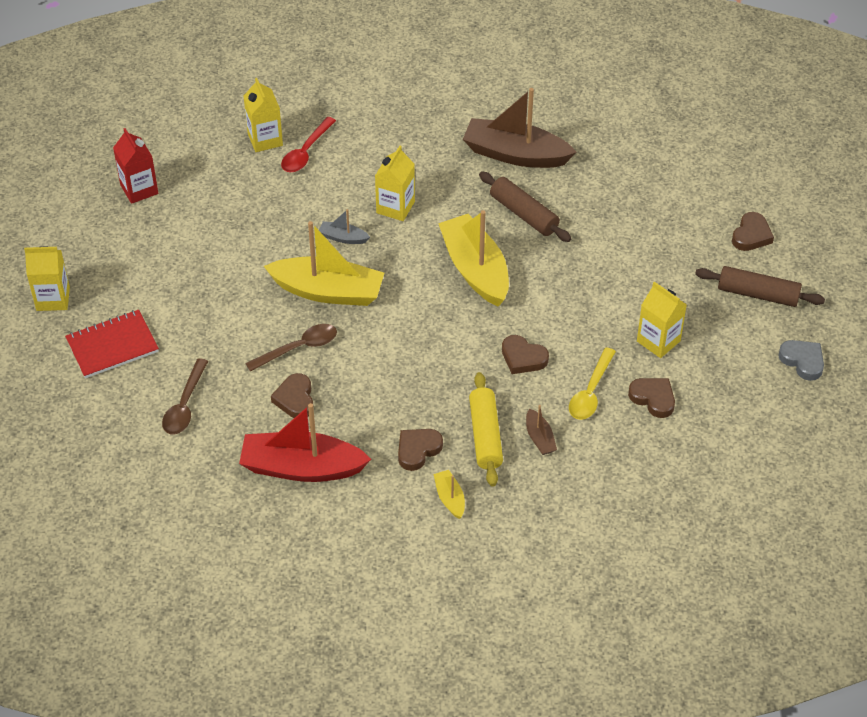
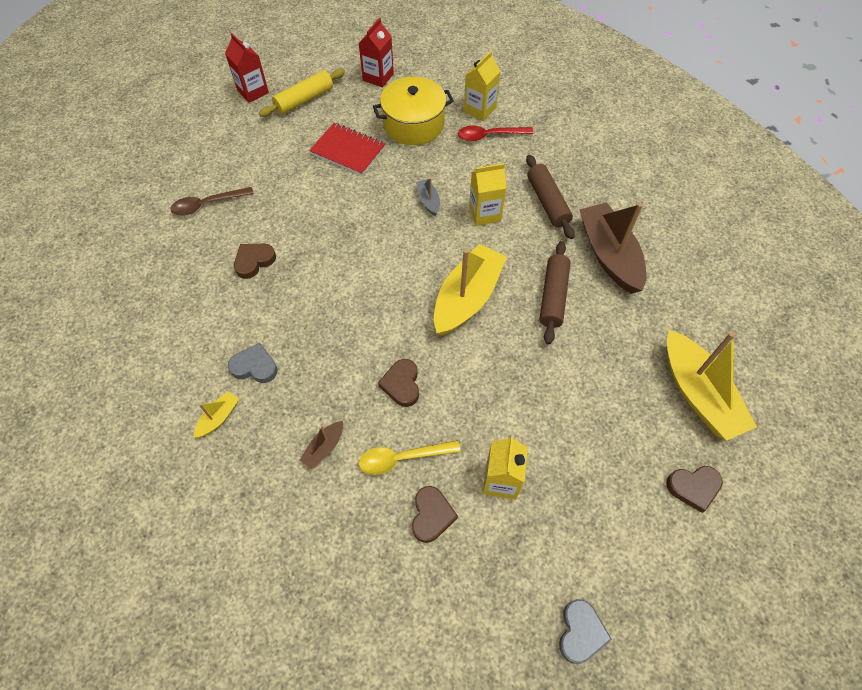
camera: 55 degrees right, 10 degrees up
yellow carton [24,247,70,311] -> red carton [225,33,269,103]
red notebook [65,310,159,378] -> red notebook moved to [309,123,386,176]
red boat [239,403,371,482] -> none
brown spoon [245,324,337,372] -> none
yellow boat [264,221,384,306] -> yellow boat moved to [667,330,757,441]
brown heart [398,429,443,471] -> grey heart [228,343,278,383]
yellow rolling pin [469,372,503,487] -> yellow rolling pin moved to [259,69,345,117]
brown rolling pin [695,266,825,307] -> brown rolling pin moved to [526,155,575,239]
none -> yellow pot [373,77,454,145]

